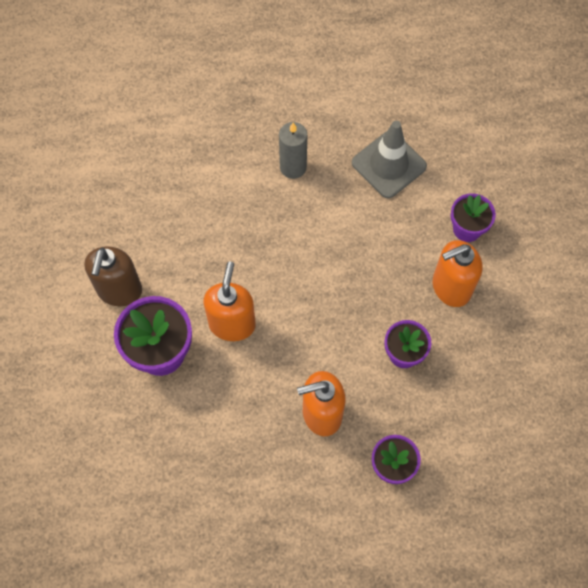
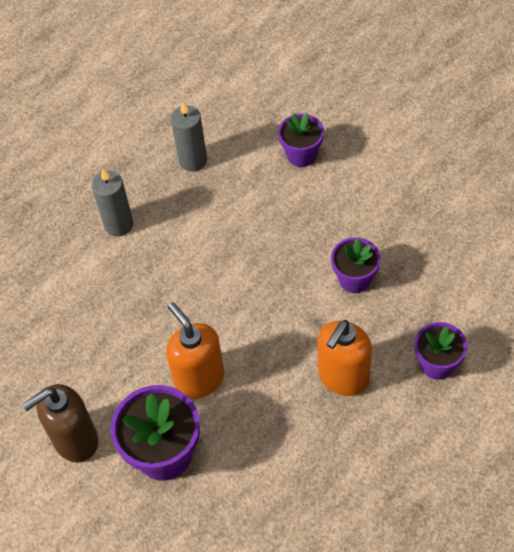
camera: 40 degrees left, 10 degrees down
brown soap dispenser [84,246,142,306] -> brown soap dispenser turned 90 degrees clockwise [22,384,98,462]
grey traffic cone [352,121,427,198] -> grey candle [171,102,207,172]
orange soap dispenser [433,240,482,307] -> none

